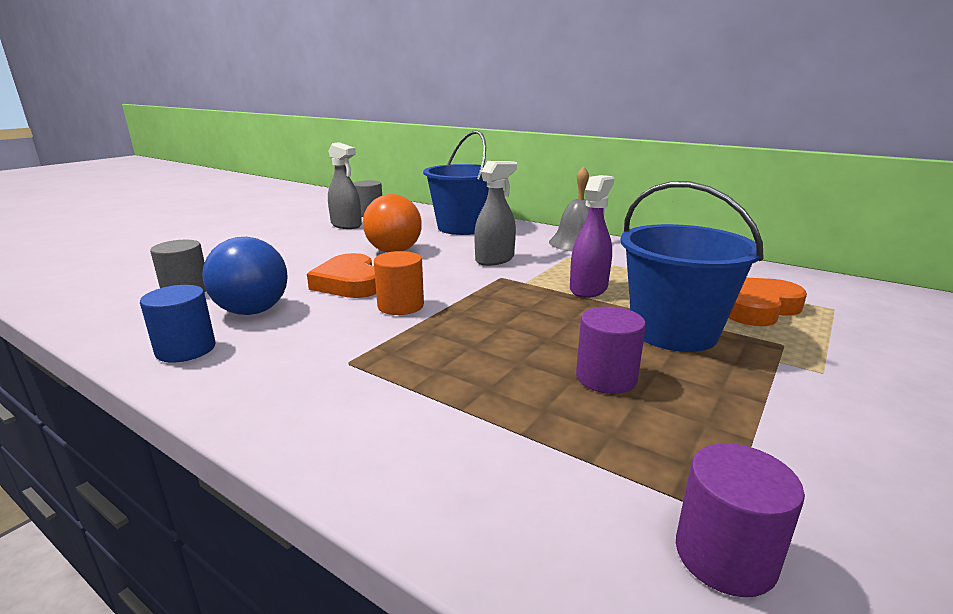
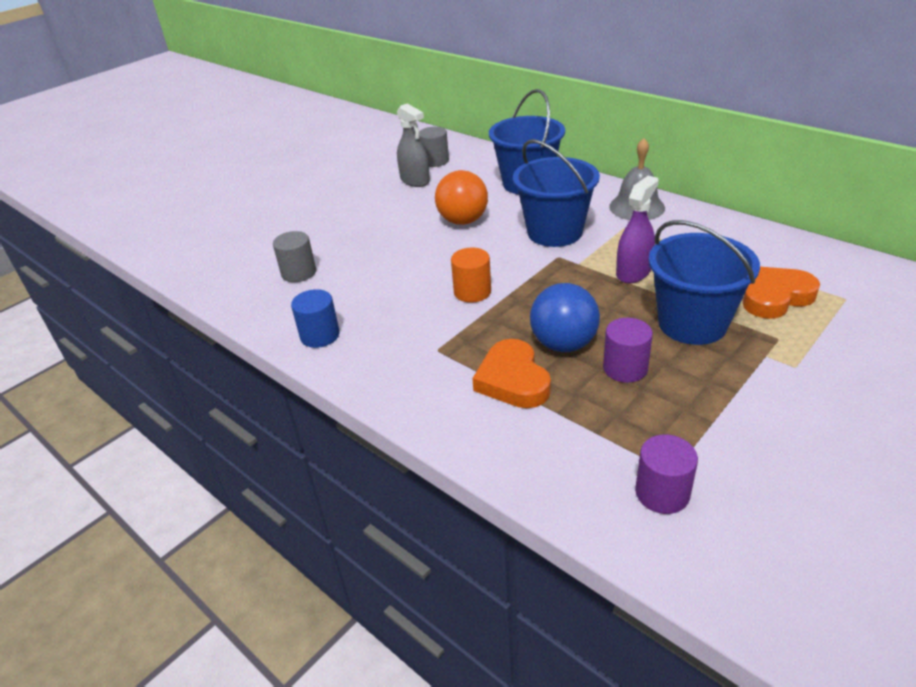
camera: 10 degrees right, 15 degrees up
blue ball [202,237,288,315] -> blue ball moved to [530,283,600,352]
orange heart [307,253,376,298] -> orange heart moved to [472,339,551,408]
grey spray bottle [474,161,517,266] -> blue bucket [513,139,600,247]

